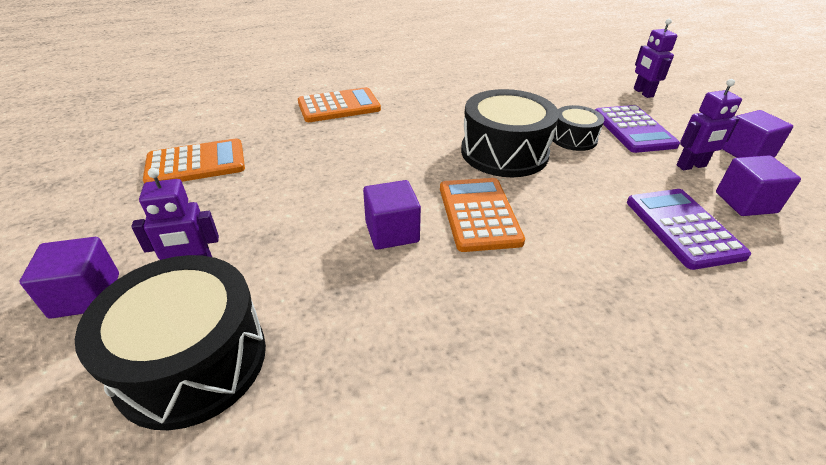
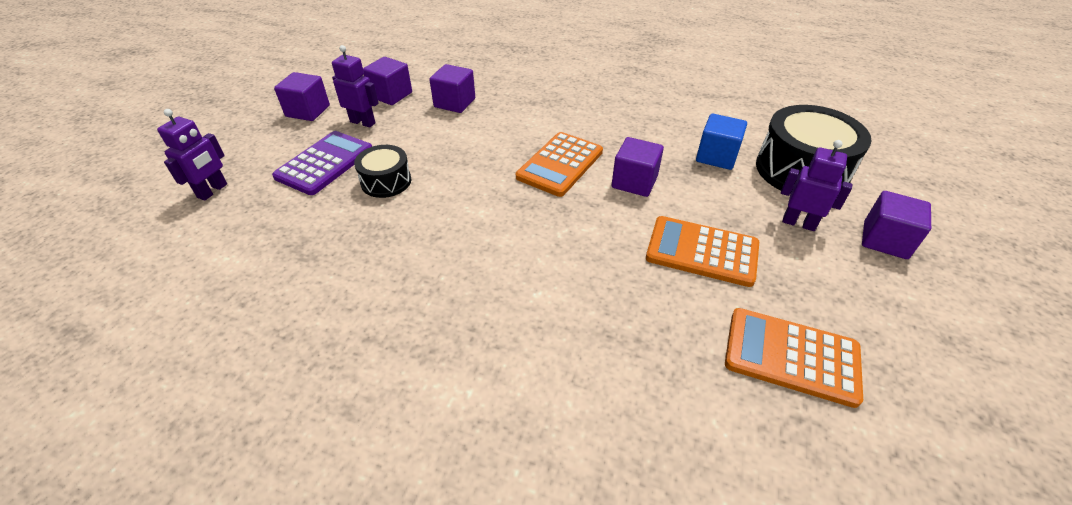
camera: 140 degrees left, 5 degrees up
orange calculator [298,87,381,122] -> orange calculator moved to [646,216,759,287]
black drum [461,89,559,177] -> none
purple calculator [627,189,751,270] -> purple cube [429,64,475,113]
none -> blue cube [696,114,747,170]

